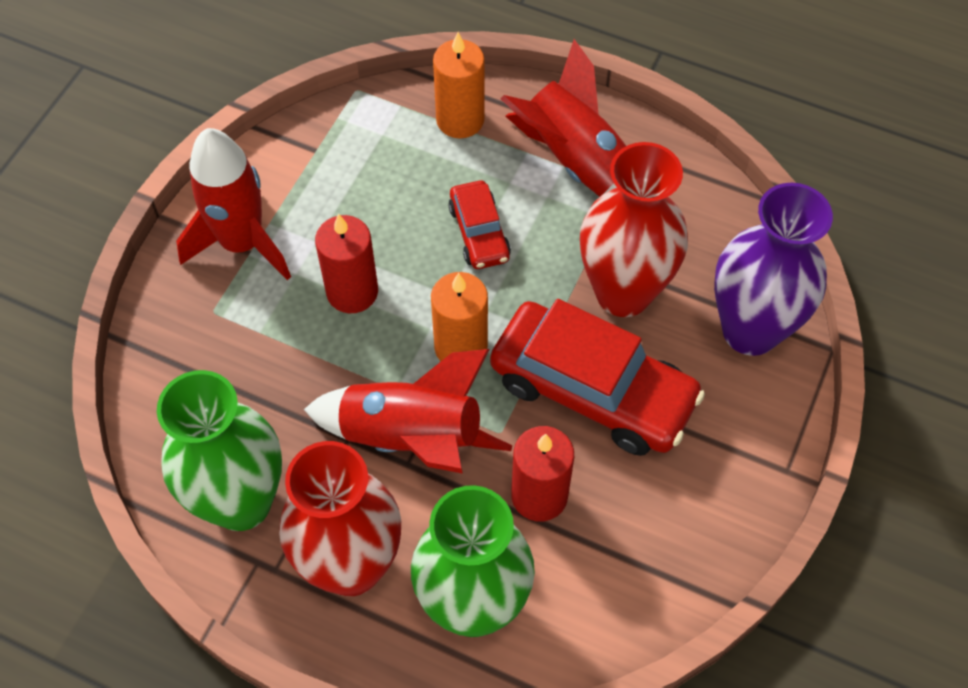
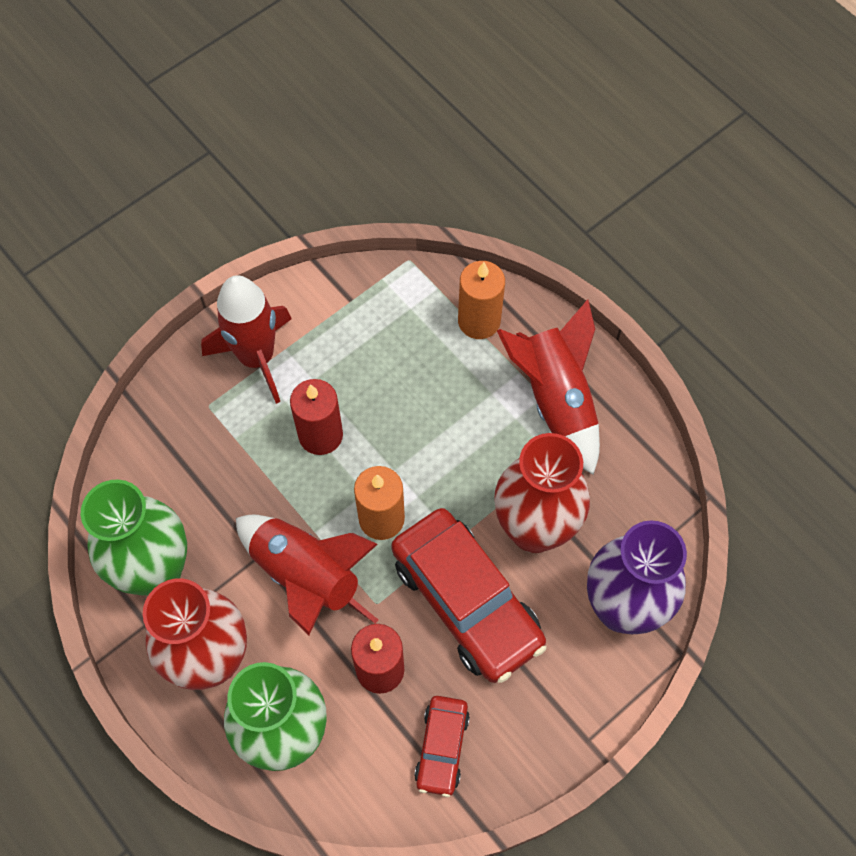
camera: 25 degrees right, 5 degrees up
red car [448,180,511,269] -> red car moved to [414,696,470,797]

